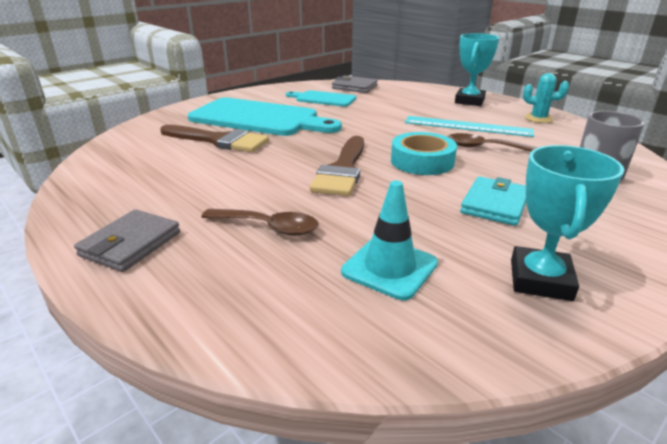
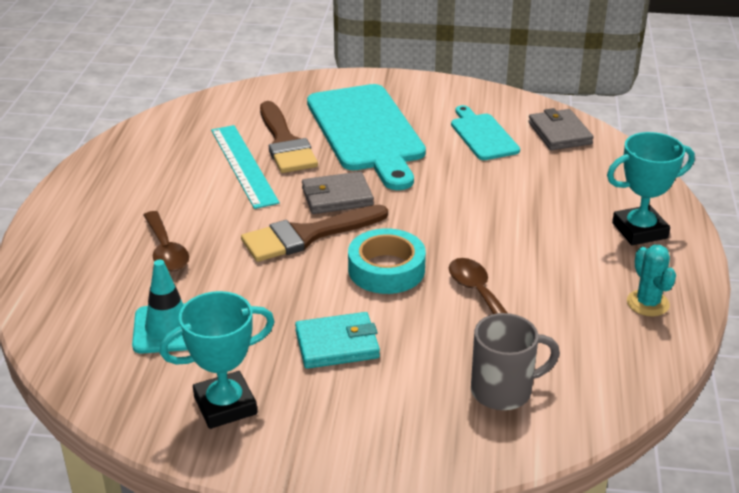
camera: 50 degrees right, 5 degrees up
grey wallet [74,209,180,272] -> grey wallet moved to [302,172,374,214]
turquoise ruler [405,116,534,137] -> turquoise ruler moved to [211,125,279,209]

